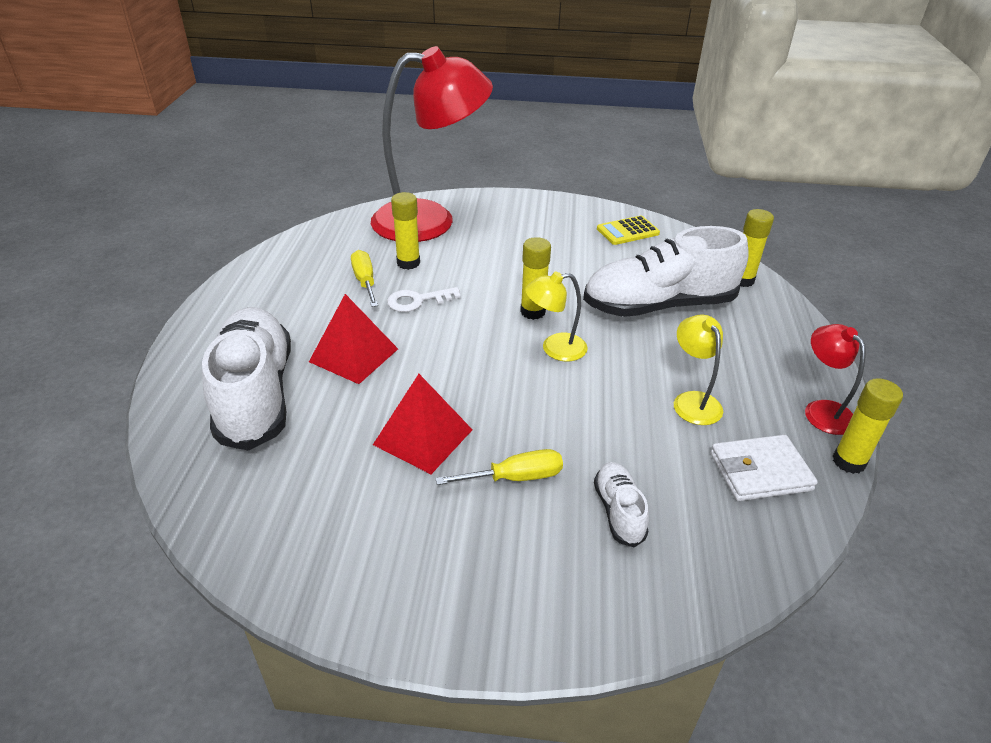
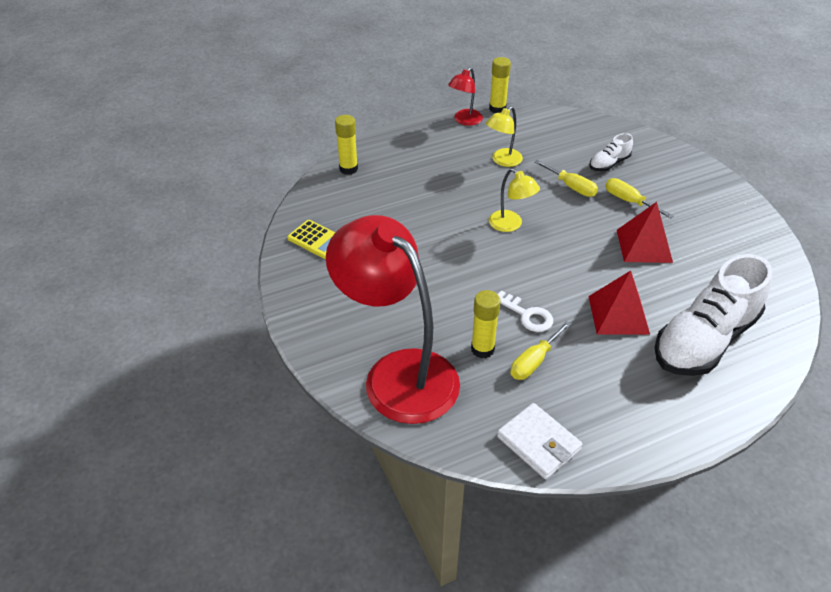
camera: 120 degrees left, 5 degrees up
yellow glue stick [520,237,551,320] -> none
white shoe [583,226,749,317] -> none
white wallet [710,435,818,501] -> white wallet moved to [497,403,583,479]
none -> yellow screwdriver [534,160,598,197]

